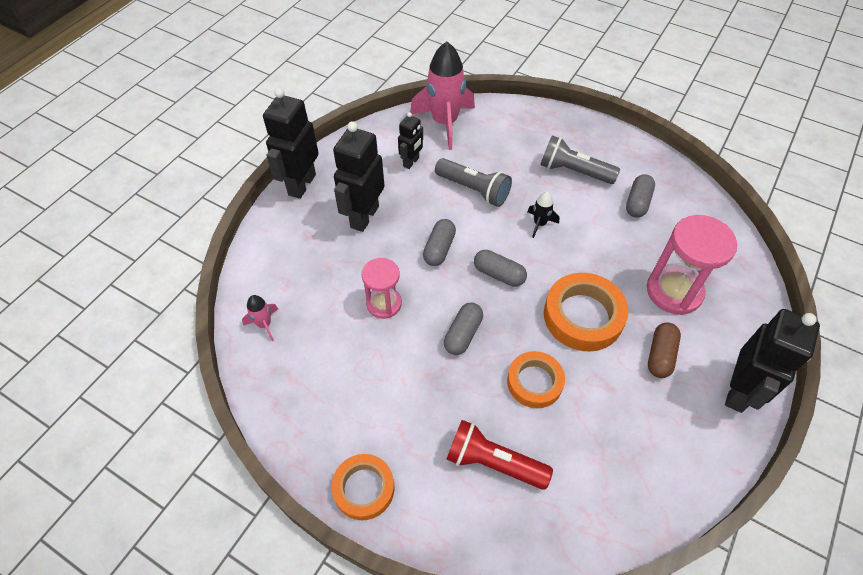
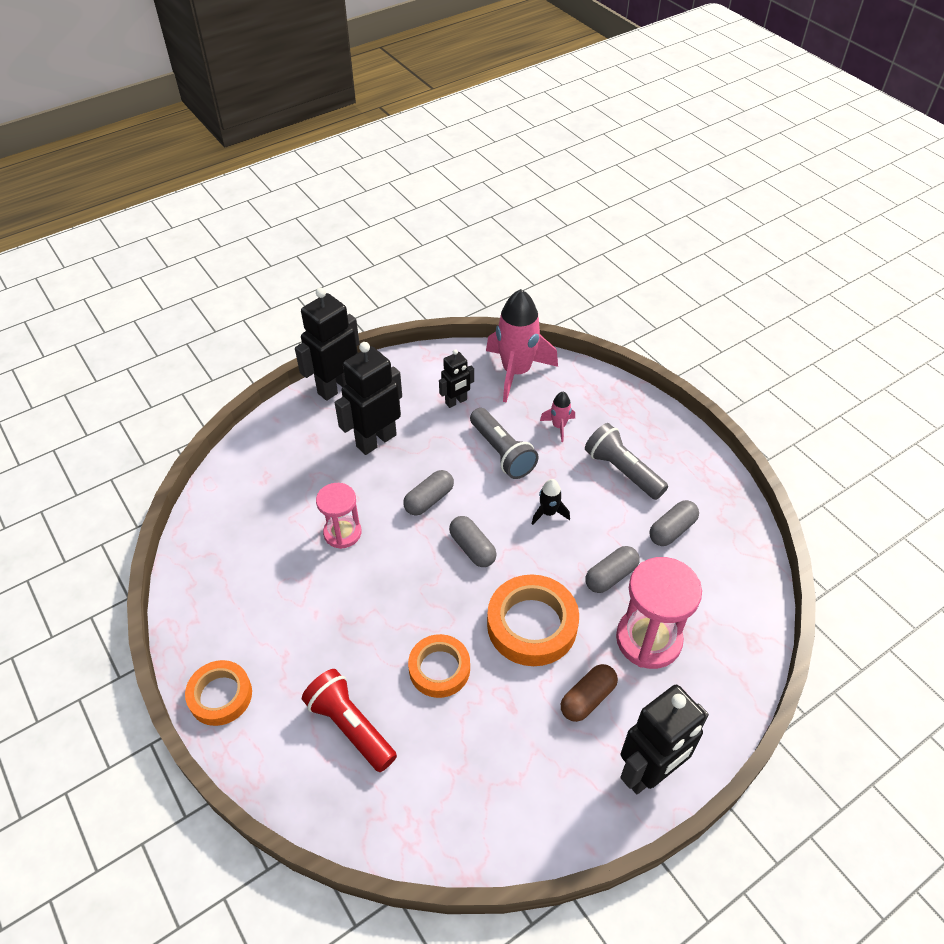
camera: 25 degrees right, 5 degrees down
pink rocket [242,295,278,341] -> pink rocket moved to [540,392,575,442]
grey capsule [444,302,483,355] -> grey capsule moved to [585,546,640,593]

